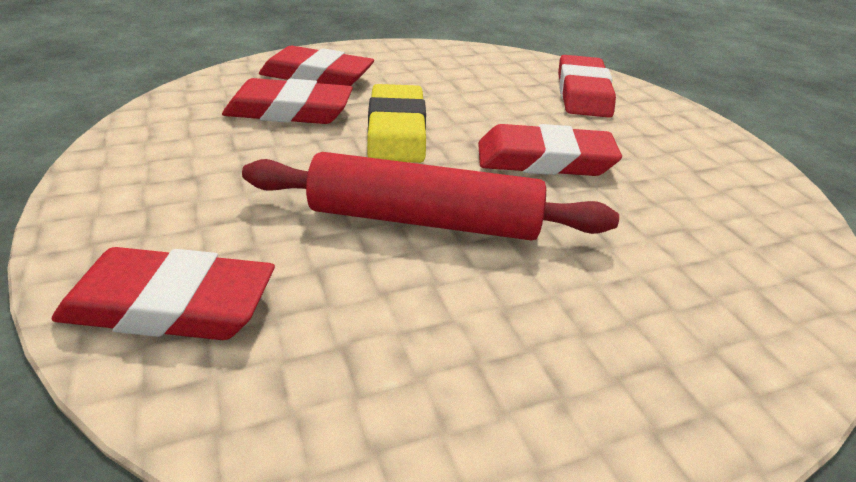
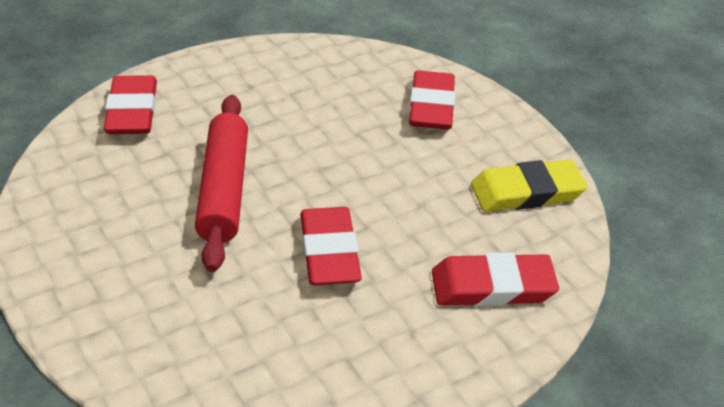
camera: 80 degrees right, 5 degrees up
red eraser [222,78,353,124] -> none
yellow eraser [367,84,426,163] -> yellow eraser moved to [471,159,588,212]

